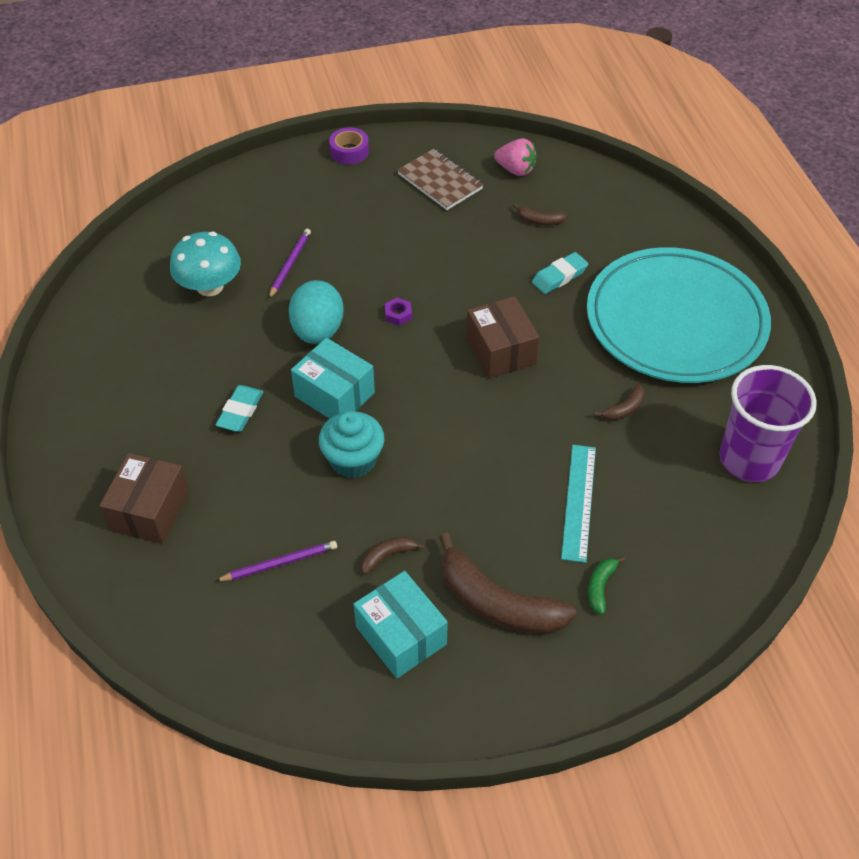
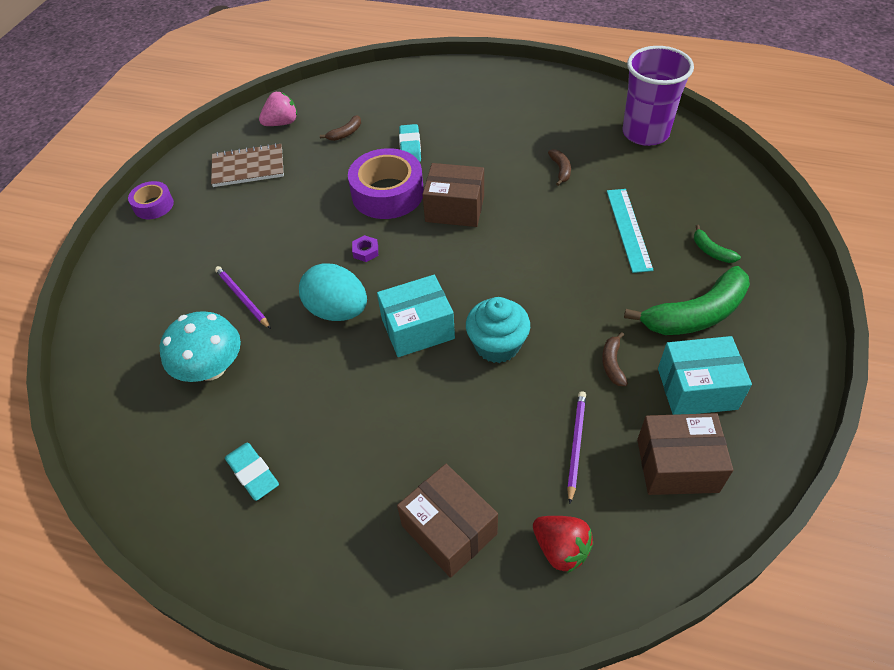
camera: 55 degrees left, 0 degrees up
turquoise eraser [216,385,263,432] -> turquoise eraser moved to [225,443,279,501]
brown banana [439,533,576,634] -> green banana [624,266,750,335]
turquoise ruler [561,445,596,563] -> turquoise ruler turned 45 degrees clockwise [607,189,654,273]
turquoise plate [587,247,771,383] -> none
none -> purple tape [348,148,424,219]
none -> red strawberry [533,516,593,573]
none -> brown box [637,413,733,495]

